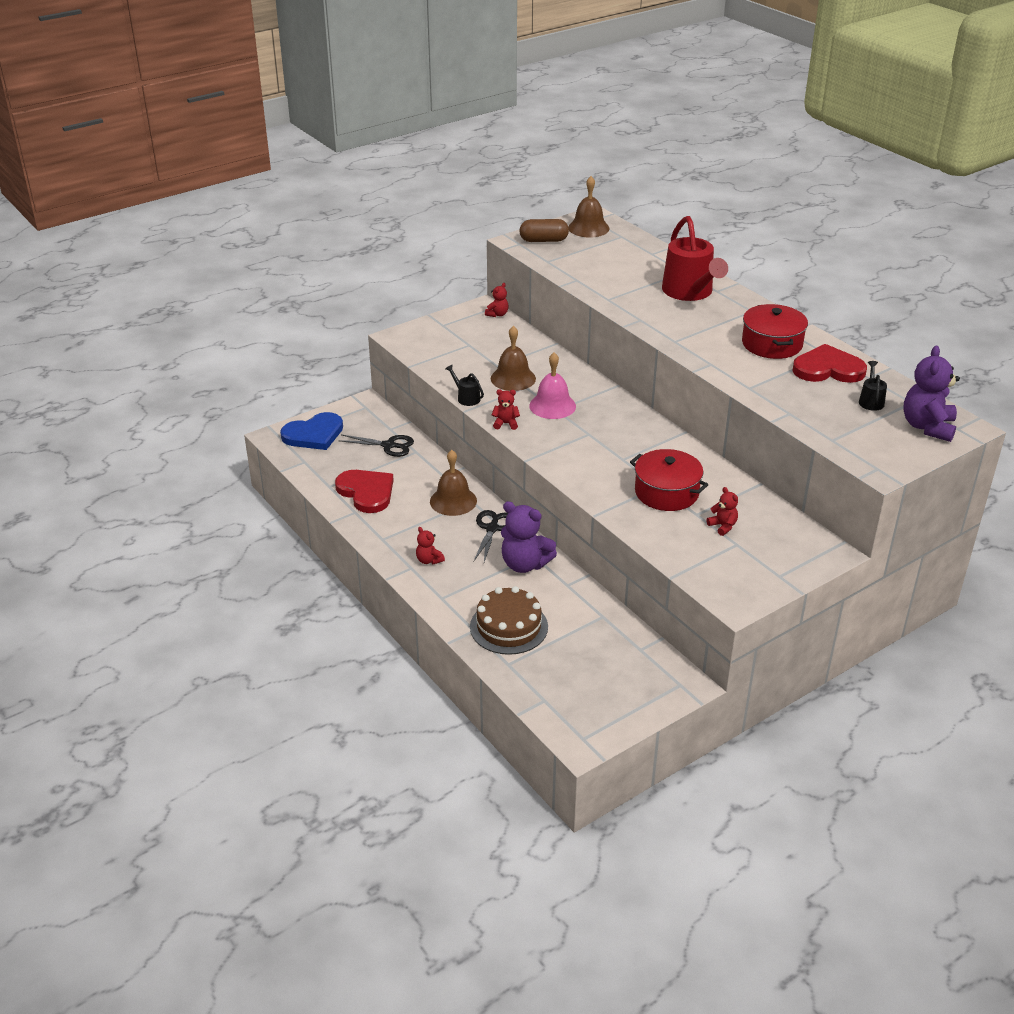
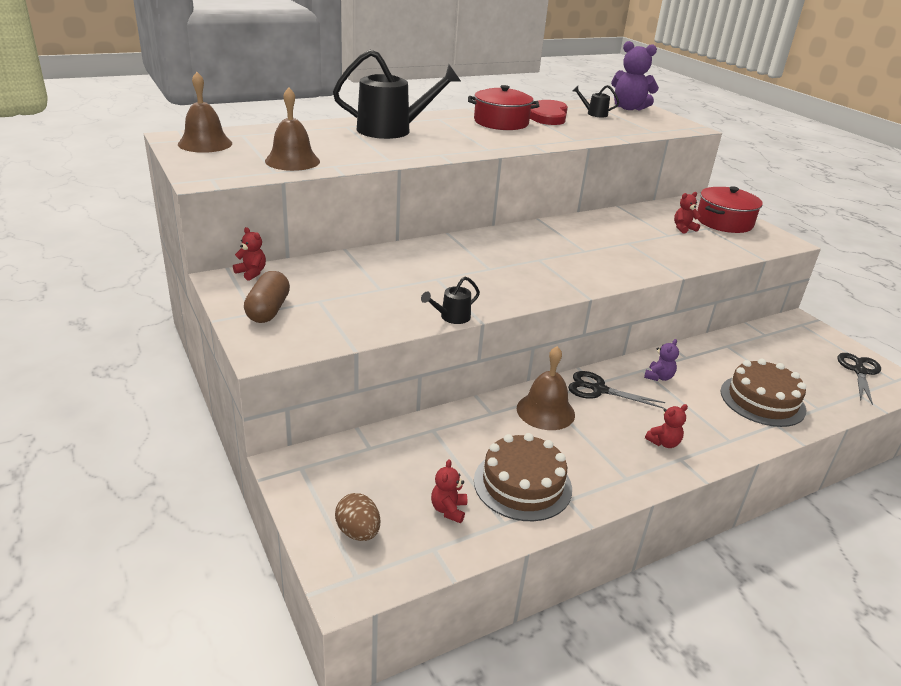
camera: 85 degrees left, 5 degrees down
blue heart [280,412,343,450] -> brown egg [335,493,380,541]
red heart [335,470,394,513] -> brown cake [474,433,572,521]
black scissors [338,435,414,457] -> black scissors moved to [837,353,881,405]
brown bell [491,326,536,391] -> brown bell moved to [265,87,320,171]
red teddy bear [492,389,520,430] -> red teddy bear moved to [431,459,467,523]
purple teddy bear [501,501,557,573] -> purple teddy bear [644,339,679,381], size x0.51
brown capsule [519,219,569,242] -> brown capsule moved to [244,271,290,323]
pink bell [529,352,576,419] -> none
red pot [630,449,708,511] -> red pot moved to [697,186,763,233]
red watering can [662,216,728,301] -> black watering can [333,50,461,139]

